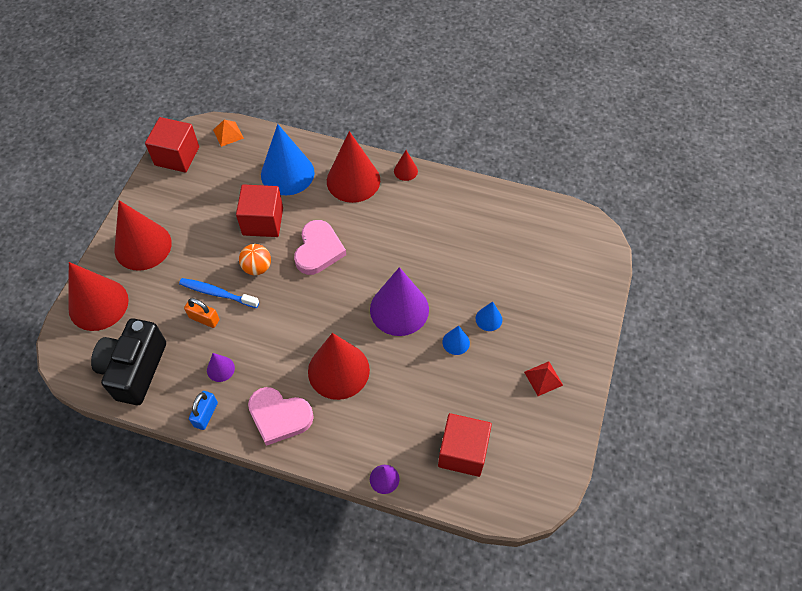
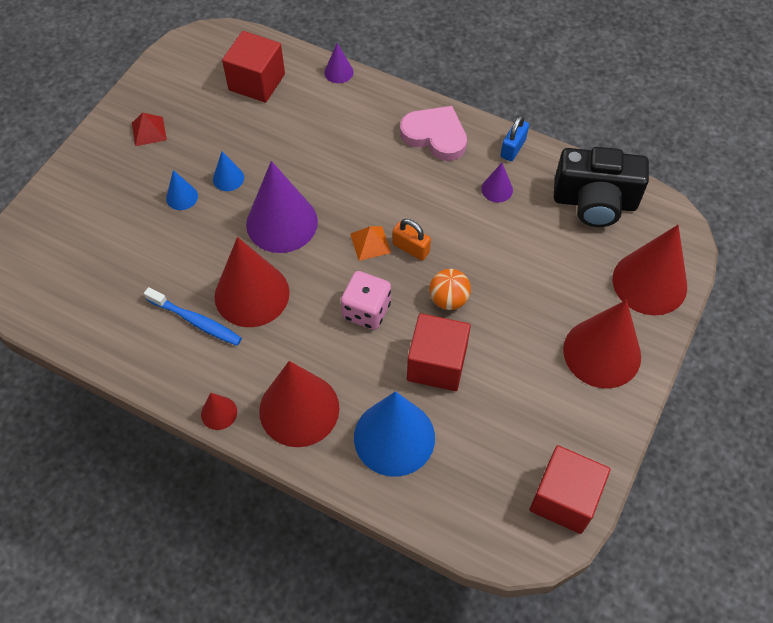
camera: 170 degrees left, 0 degrees up
black camera [91,318,166,405] -> black camera turned 75 degrees clockwise [554,147,649,227]
blue toothbrush [179,278,259,308] -> blue toothbrush moved to [144,287,242,346]
orange padlock [184,298,219,328] -> orange padlock moved to [393,219,431,261]
orange pyramid [213,120,244,147] -> orange pyramid moved to [350,226,391,261]
pink heart [294,220,346,275] -> pink dice [341,271,391,330]
red cone [308,333,370,400] -> red cone moved to [215,237,290,327]

